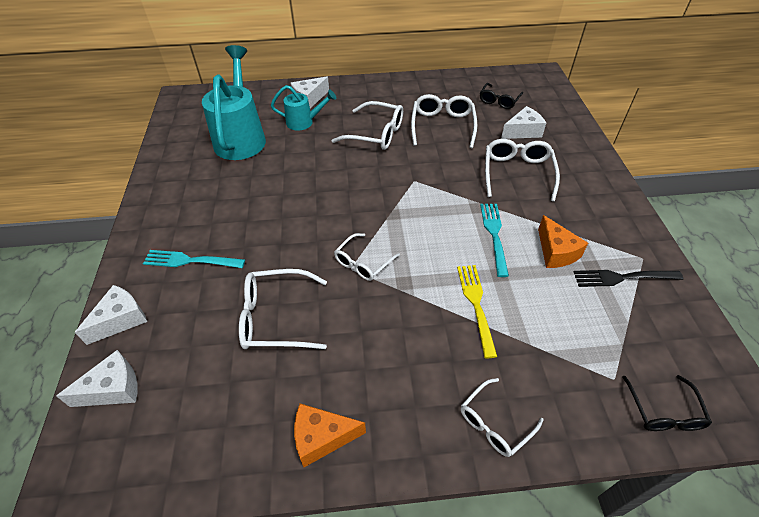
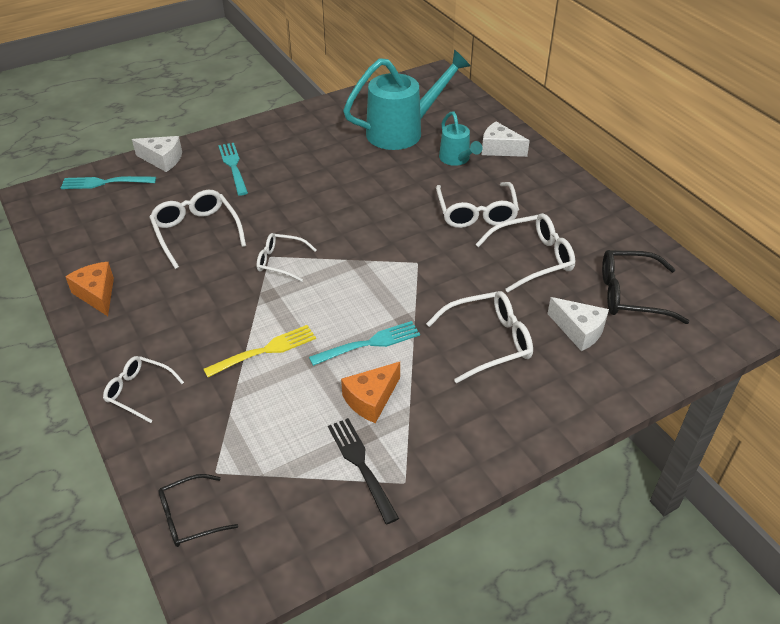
camera: 65 degrees right, 5 degrees down
white cheese [56,350,138,407] -> turquoise fork [61,176,156,189]
black glasses [480,83,523,109] -> black glasses [602,250,689,324], size x1.55

